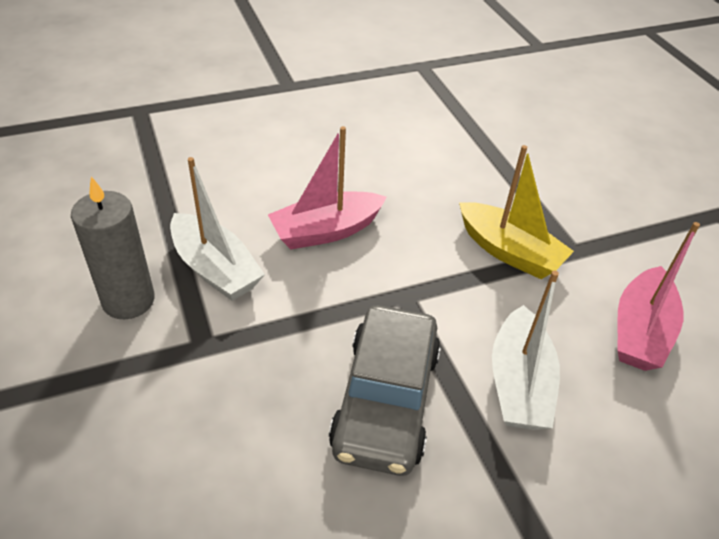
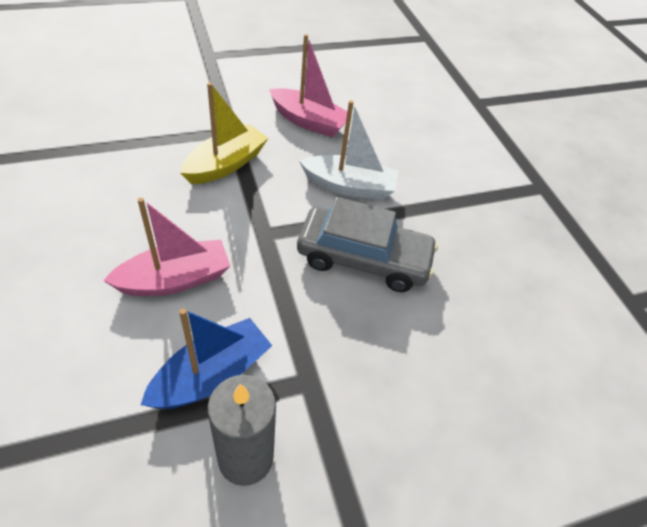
camera: 90 degrees left, 5 degrees up
white boat [170,157,265,301] -> blue boat [141,308,272,409]
pink boat [268,126,387,249] -> pink boat turned 90 degrees counterclockwise [103,198,230,296]

